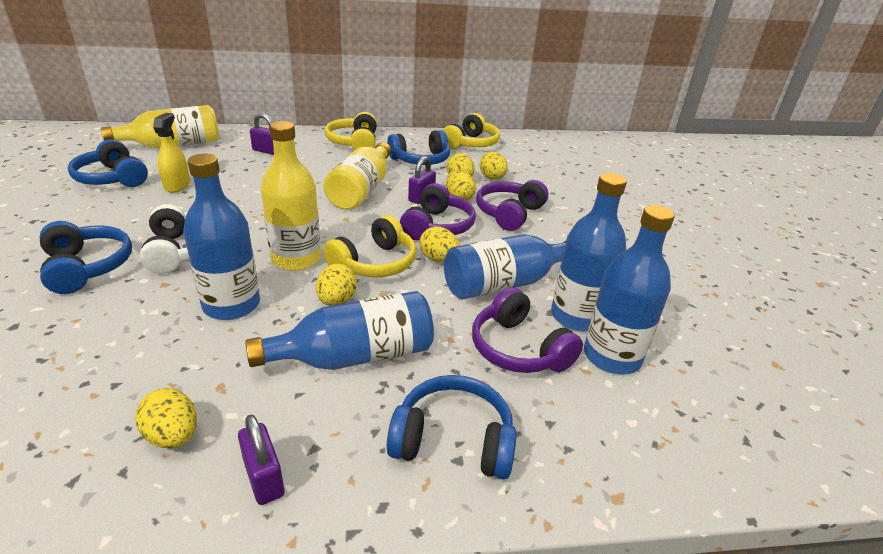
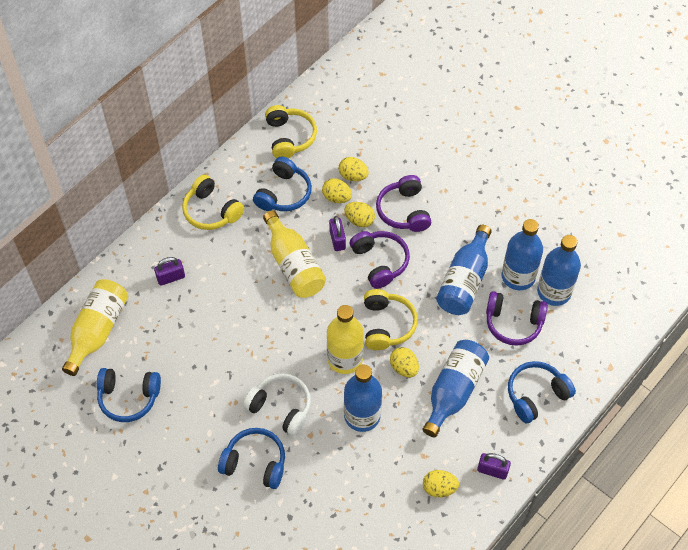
camera: 40 degrees left, 25 degrees up
yellow spray bottle [153,113,190,193] -> none
yellow egg [420,226,460,262] -> none

